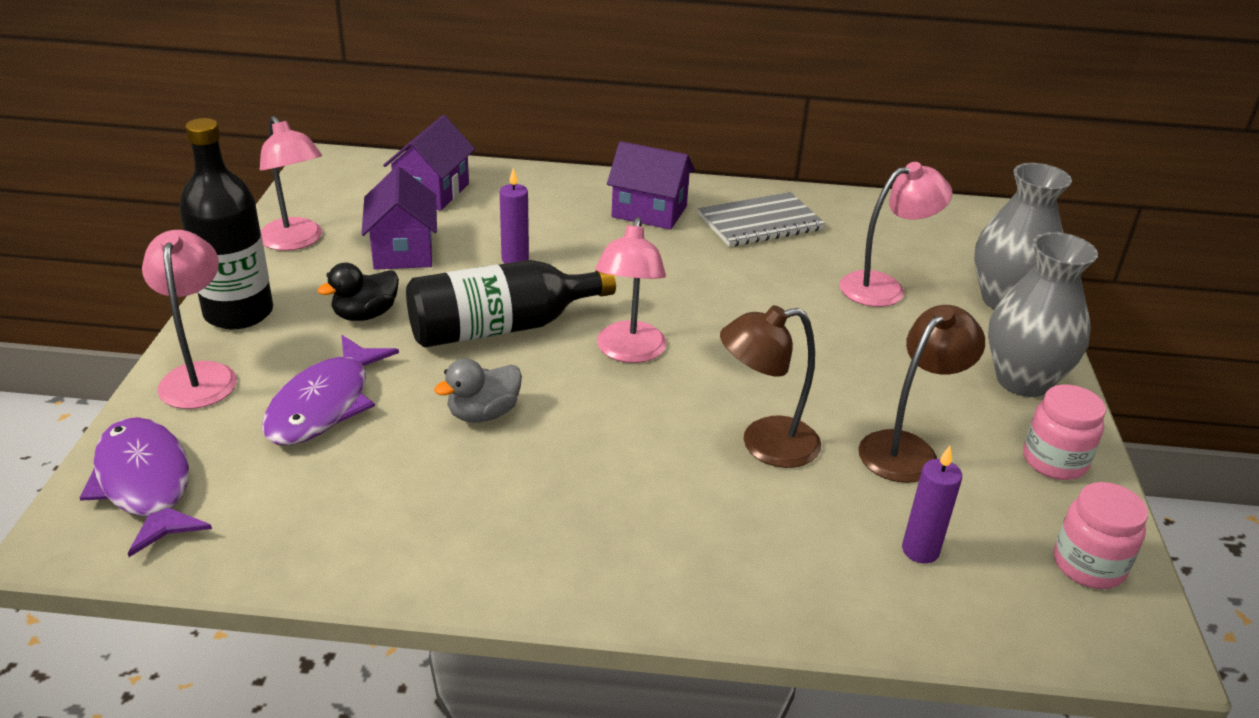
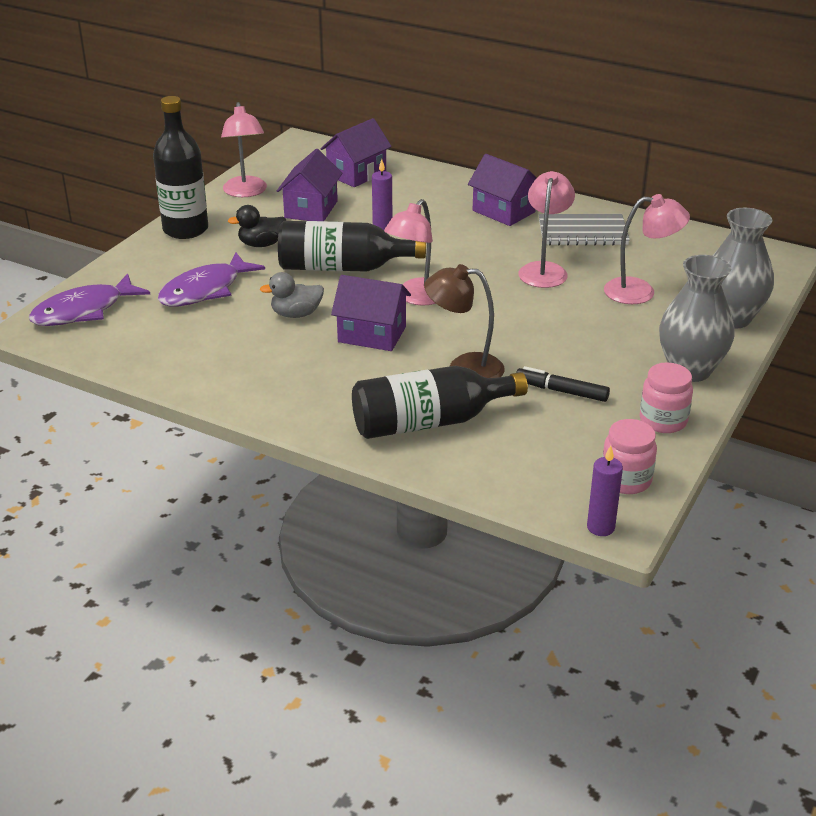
camera: 25 degrees right, 0 degrees up
purple fish [80,417,212,557] -> purple fish turned 120 degrees counterclockwise [29,274,150,326]
pink lamp [142,230,237,409] -> pink lamp moved to [518,171,575,288]
brown lamp [858,305,985,483] -> black marker [516,366,610,402]
purple candle [902,446,962,564] -> purple candle moved to [587,446,623,536]
none -> purple house [331,275,411,351]
none -> black bottle [352,366,528,439]

